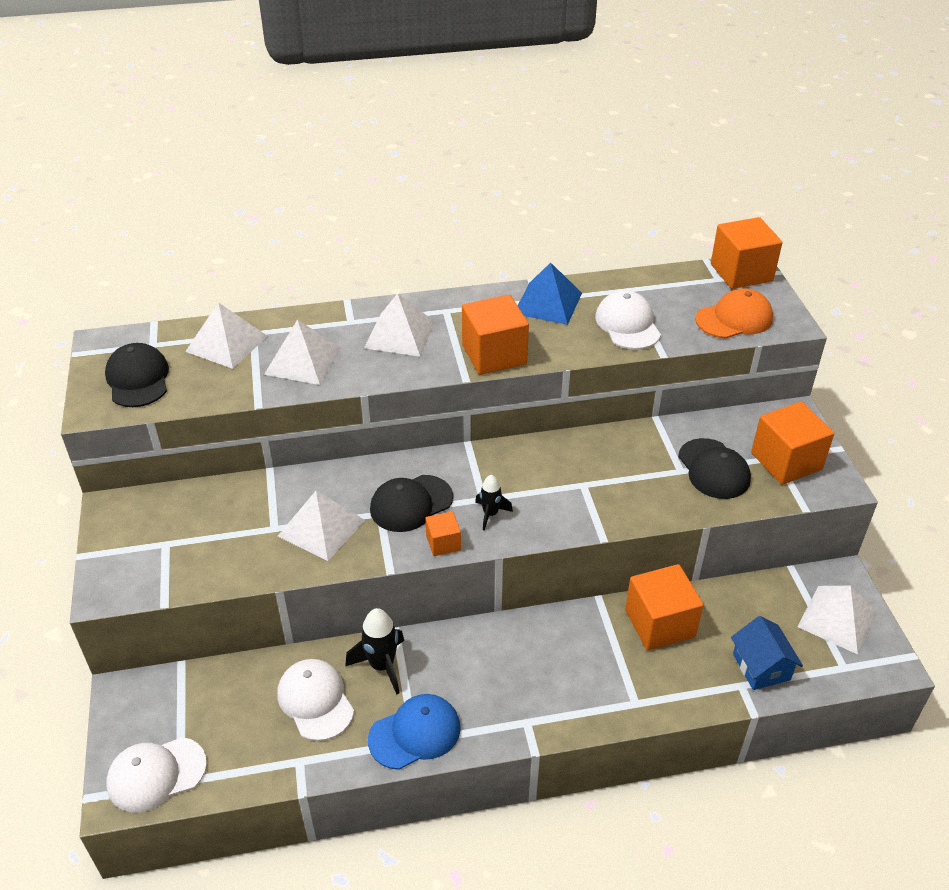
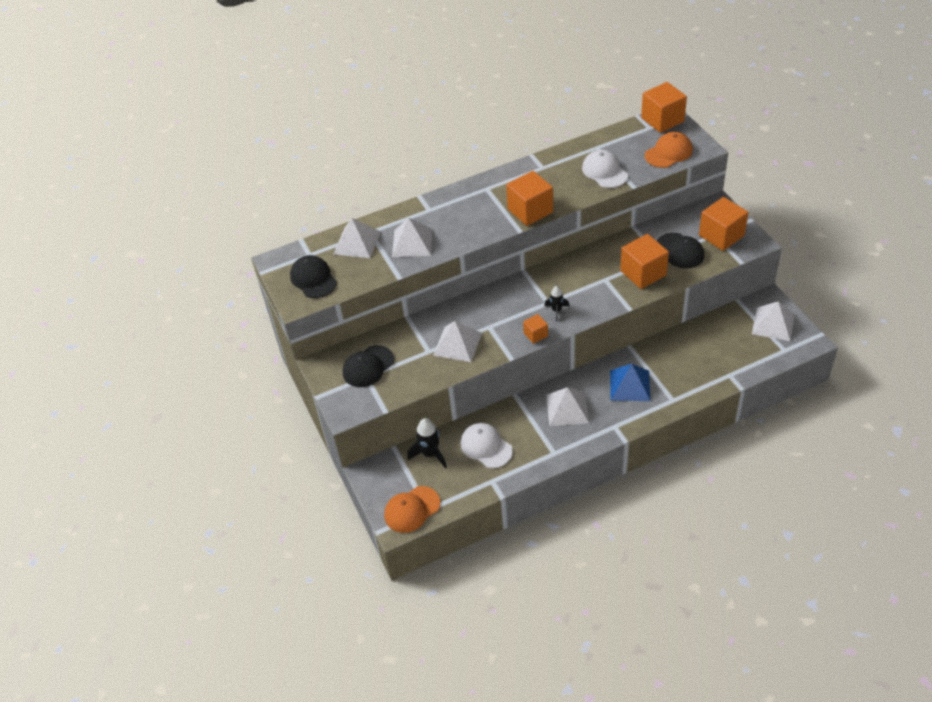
camera: 10 degrees left, 5 degrees up
white cap [106,737,207,812] -> orange cap [384,486,440,533]
black rocket [345,608,404,695] -> black rocket moved to [407,418,447,469]
white pyramid [364,293,435,357] -> white pyramid moved to [546,387,589,426]
blue cap [368,694,461,770] -> none
black cap [370,475,453,532] -> black cap moved to [343,345,394,387]
blue pyramid [518,262,582,325] -> blue pyramid moved to [610,364,651,401]
orange cube [625,564,703,651] -> orange cube moved to [620,234,669,289]
blue house [731,616,803,690] -> none

